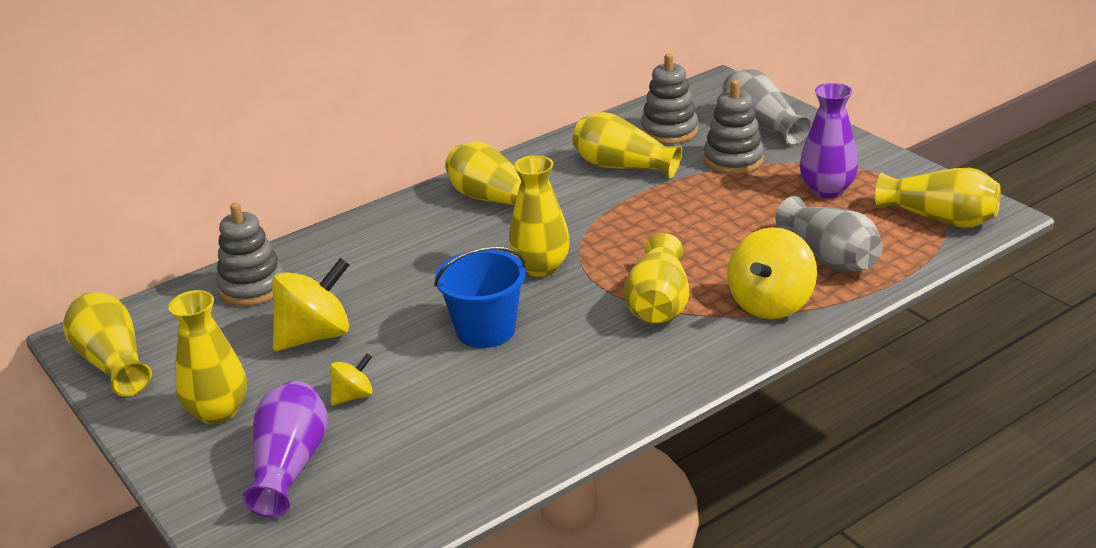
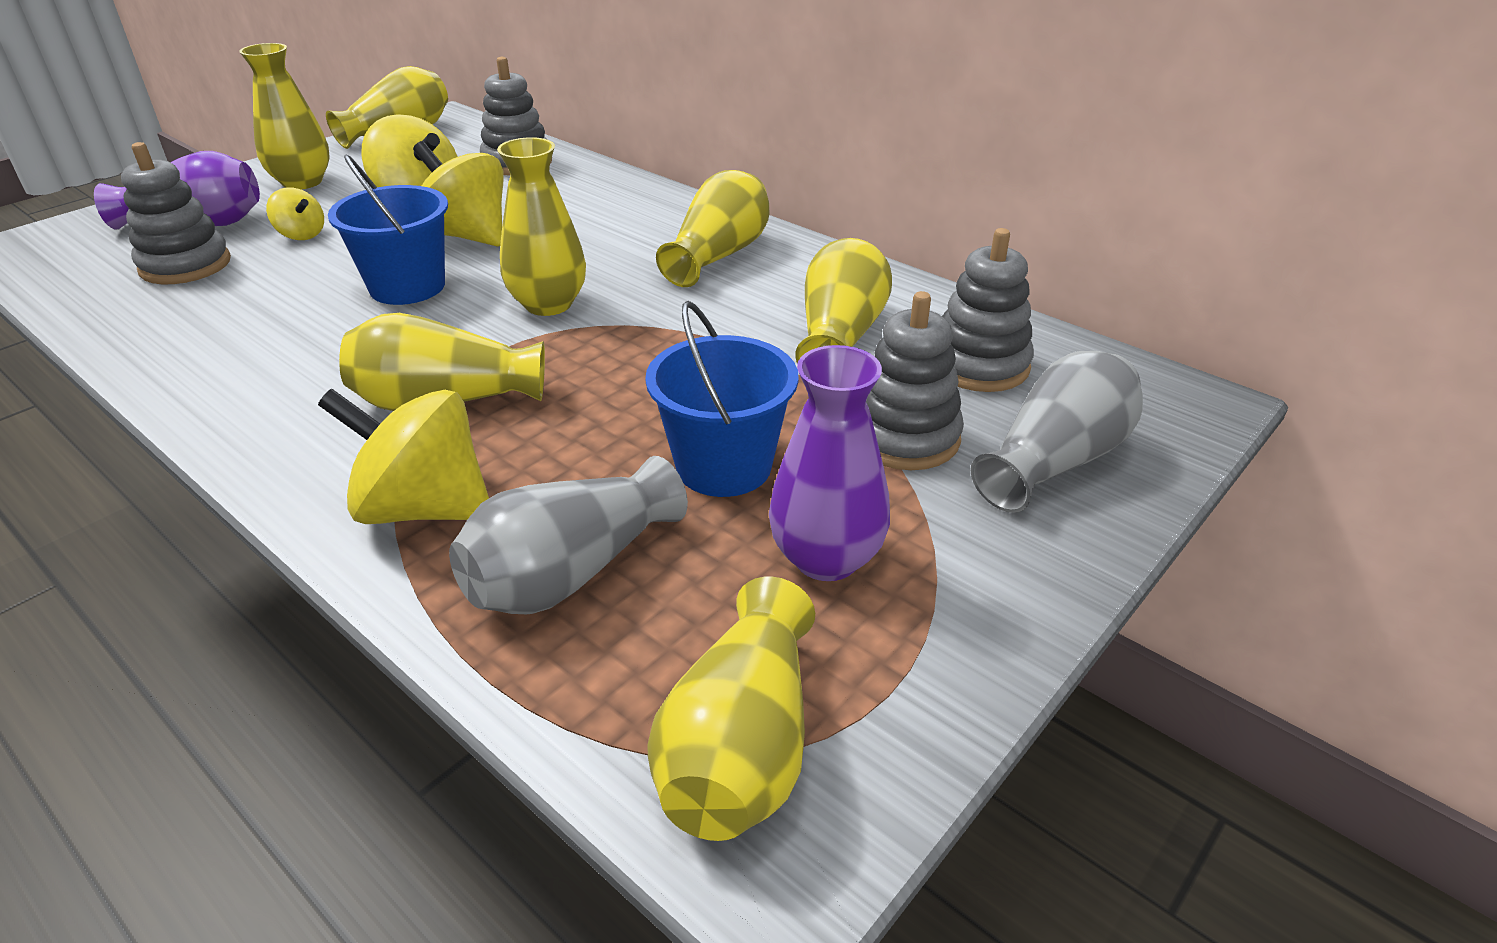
camera: 75 degrees right, 5 degrees up
none -> grey stacking toy [121,142,231,284]
none -> yellow spinning top [413,141,503,247]
none -> blue bucket [645,301,799,497]

